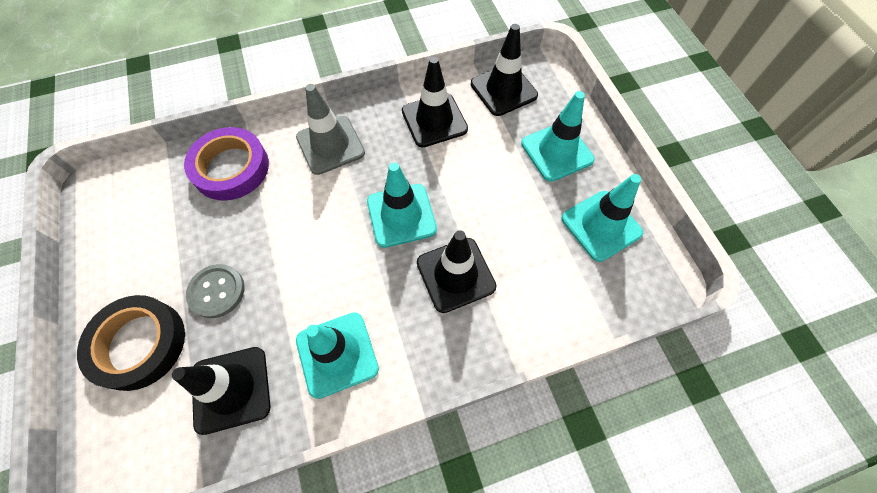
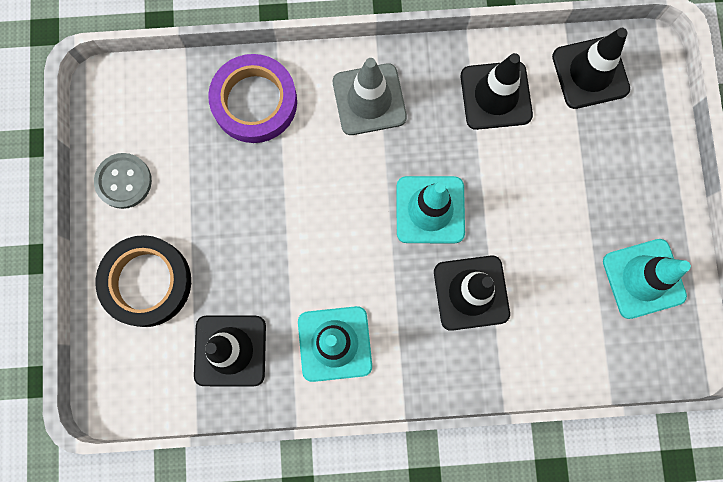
camera: 15 degrees right, 15 degrees up
grey button [186,264,245,318] -> grey button moved to [94,153,152,209]
turquoise traffic cone [521,91,595,182] -> none

